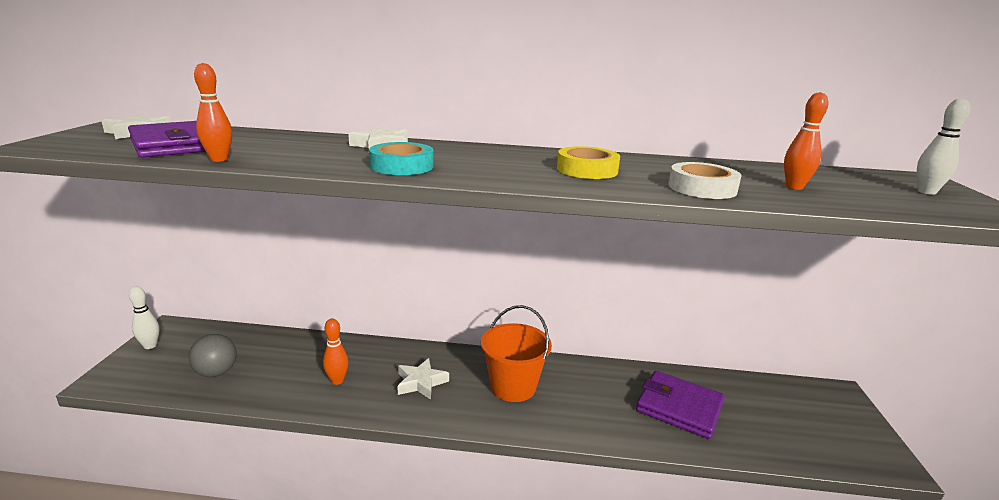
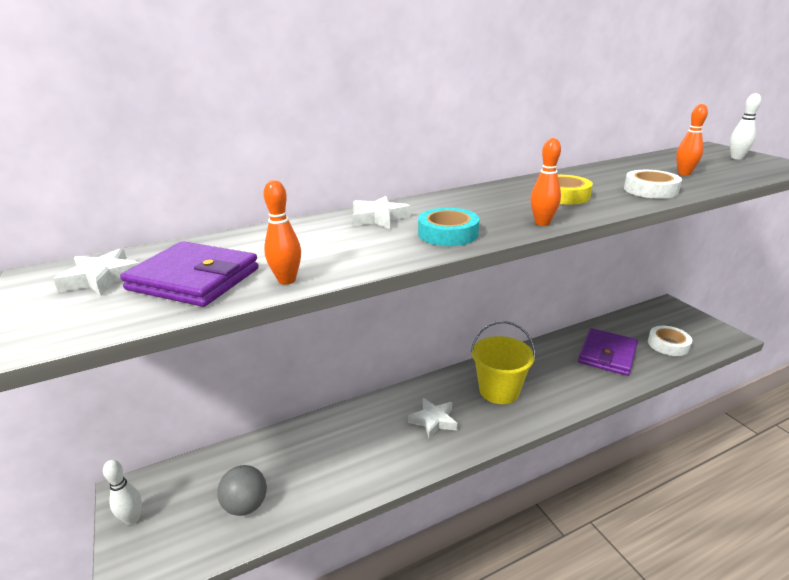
camera: 30 degrees left, 5 degrees up
orange bowling pin [323,318,349,385] -> orange bowling pin moved to [531,138,561,226]
orange bucket [481,305,552,402] -> yellow bucket [471,321,536,404]
purple wallet [636,371,725,439] -> purple wallet turned 60 degrees counterclockwise [578,328,638,376]
none -> white tape [648,326,692,356]

